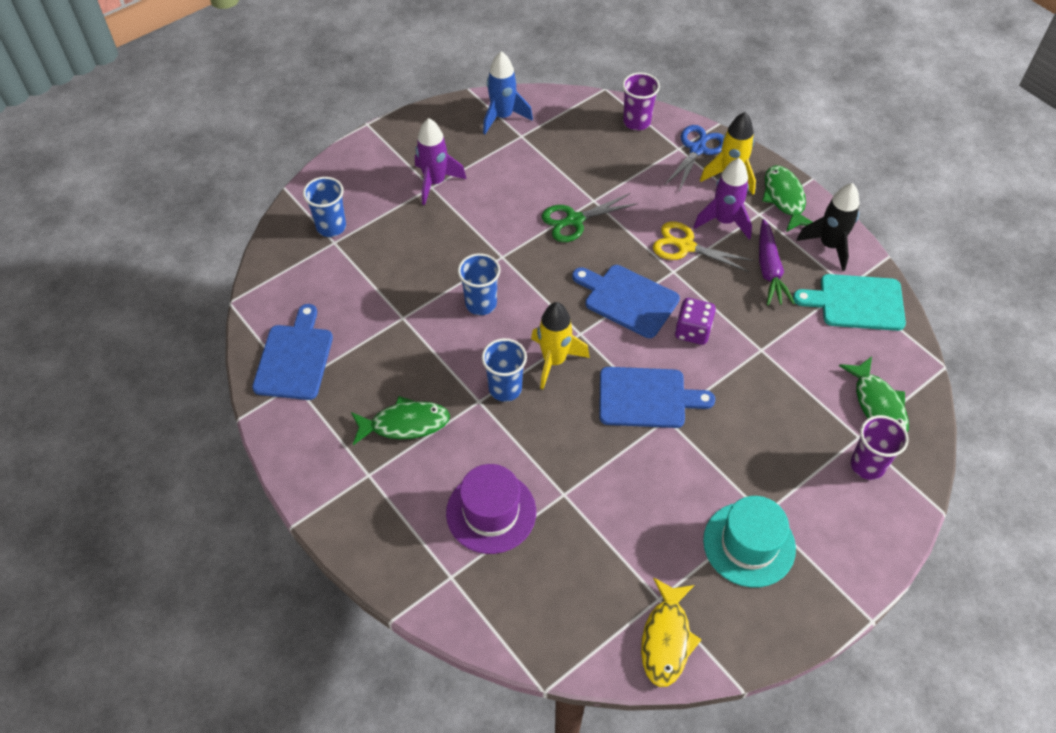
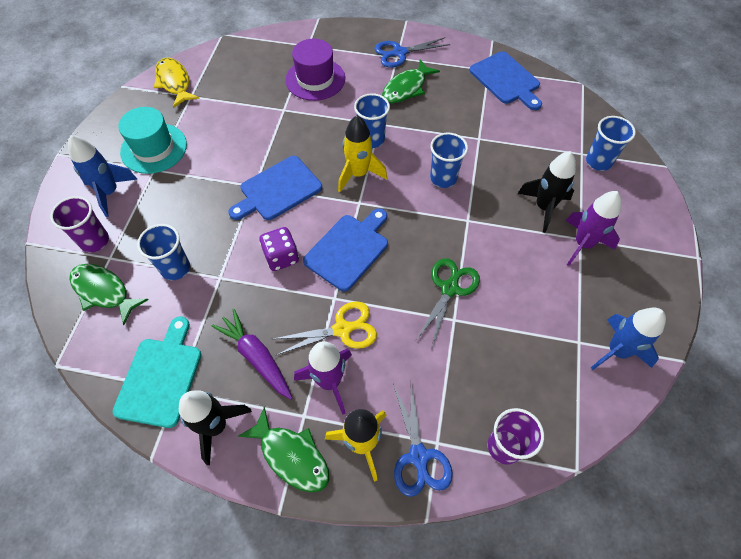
camera: 140 degrees right, 5 degrees up
blue cutting board [572,265,680,338] -> blue cutting board turned 45 degrees counterclockwise [303,208,388,292]
turquoise cutting board [793,274,906,331] -> turquoise cutting board turned 45 degrees counterclockwise [112,317,201,428]
none -> blue rocket [68,135,138,217]
none -> blue cup [137,224,190,280]
none -> blue scissors [375,37,450,68]
none -> black rocket [518,151,576,233]

